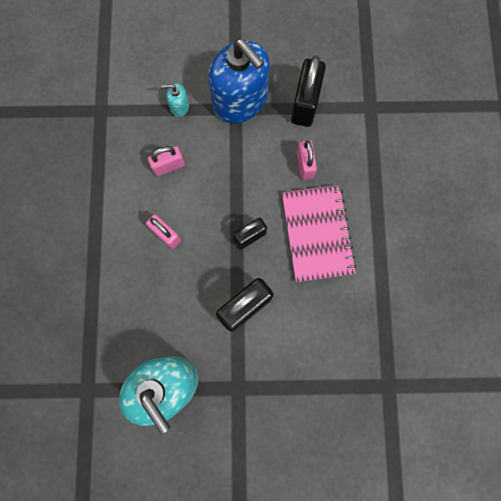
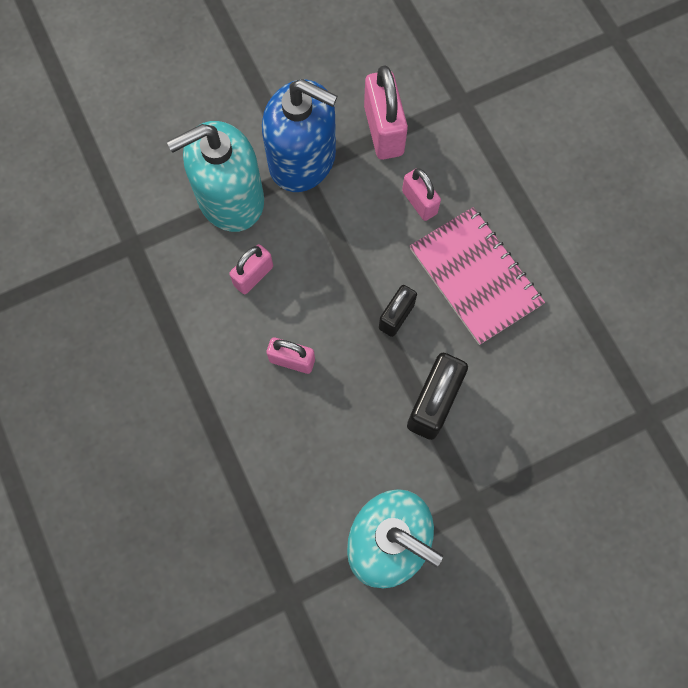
camera: 25 degrees left, 5 degrees down
turquoise soap dispenser [161,83,189,117] -> turquoise soap dispenser [167,121,264,232], size x2.48
black padlock [291,56,326,127] -> pink padlock [364,65,408,160]

